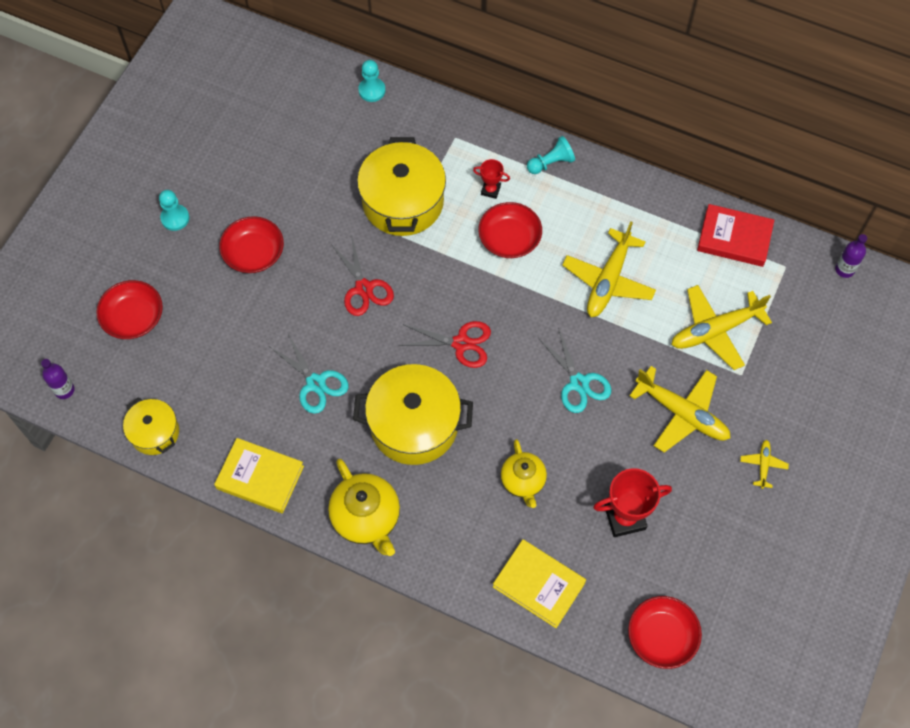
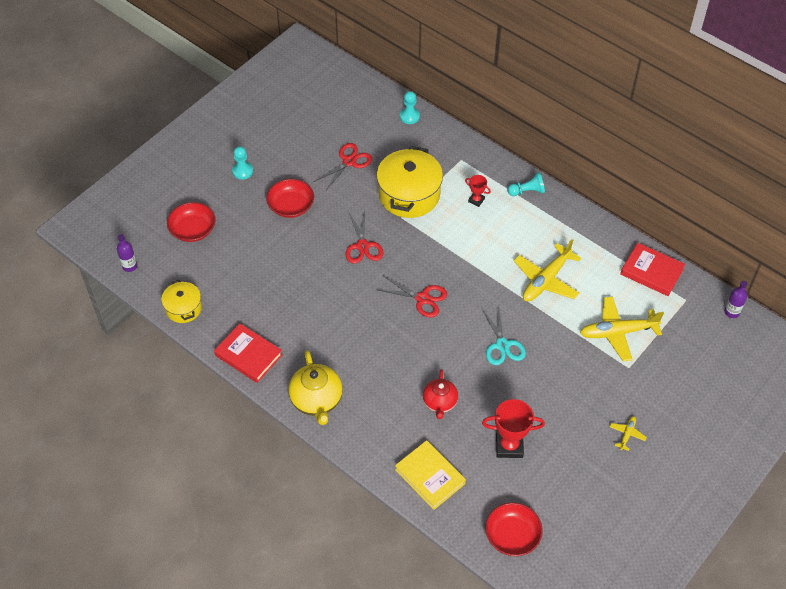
camera: 15 degrees right, 10 degrees down
yellow book [214,438,304,513] -> red book [214,323,282,383]
turquoise scissors [270,332,349,414] -> none
yellow pot [353,364,473,465] -> none
red bowl [478,202,542,258] -> none
yellow teapot [501,439,547,508] -> red teapot [423,369,458,419]
yellow plane [630,366,731,453] -> none
none -> red scissors [313,143,372,190]

